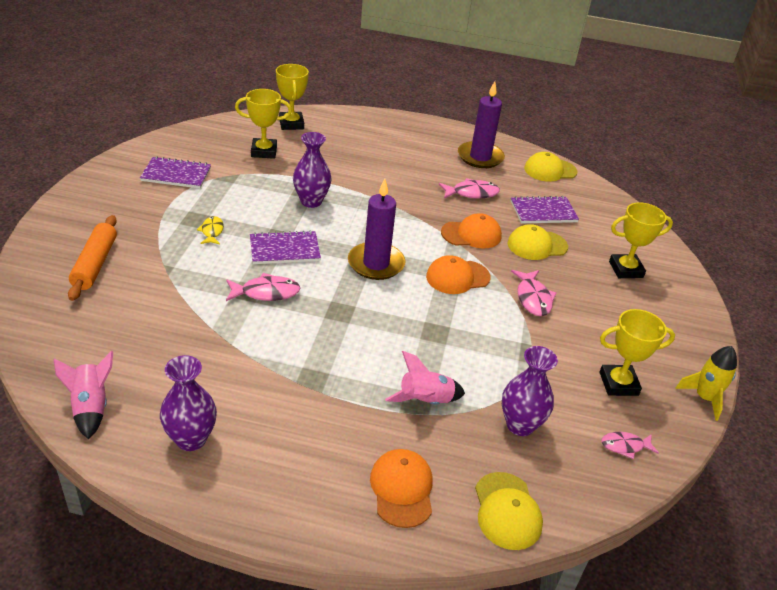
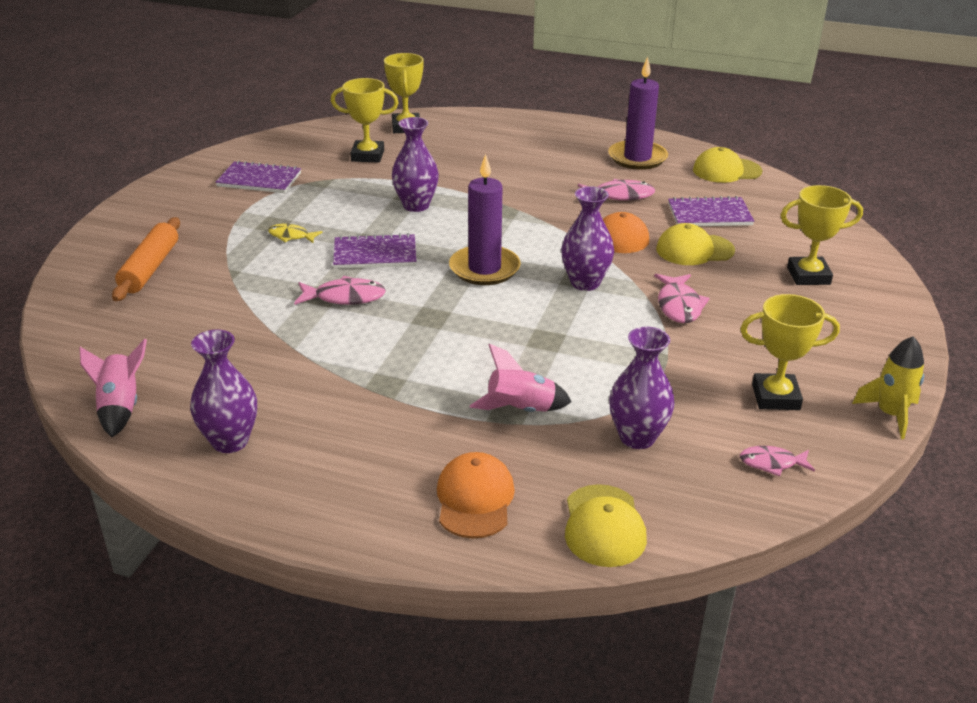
camera: 10 degrees right, 5 degrees down
yellow fish [197,216,224,245] -> yellow fish turned 75 degrees counterclockwise [268,224,323,243]
orange cap [426,255,491,294] -> purple vase [561,186,614,291]

